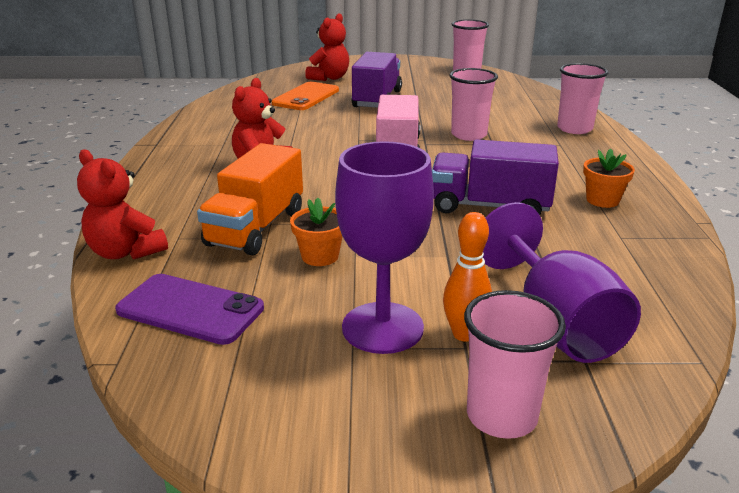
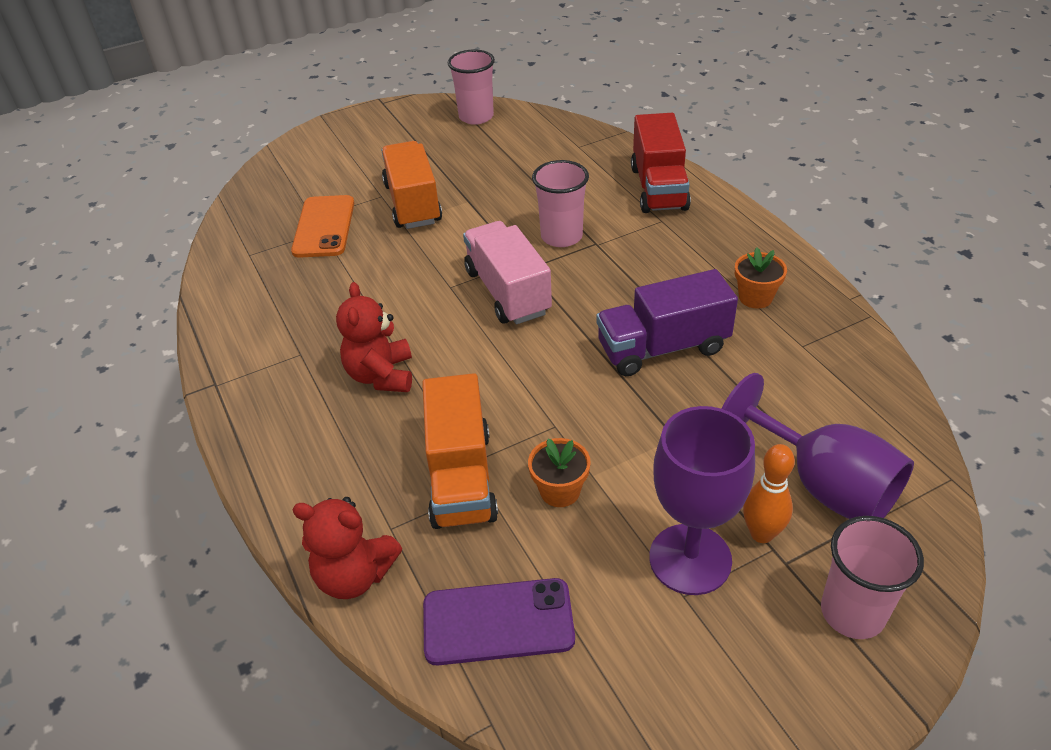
camera: 25 degrees left, 15 degrees up
red teddy bear [305,13,349,81] -> none
purple truck [351,52,402,108] -> orange truck [381,141,442,229]
pink cup [557,63,608,134] -> red truck [631,113,691,213]

